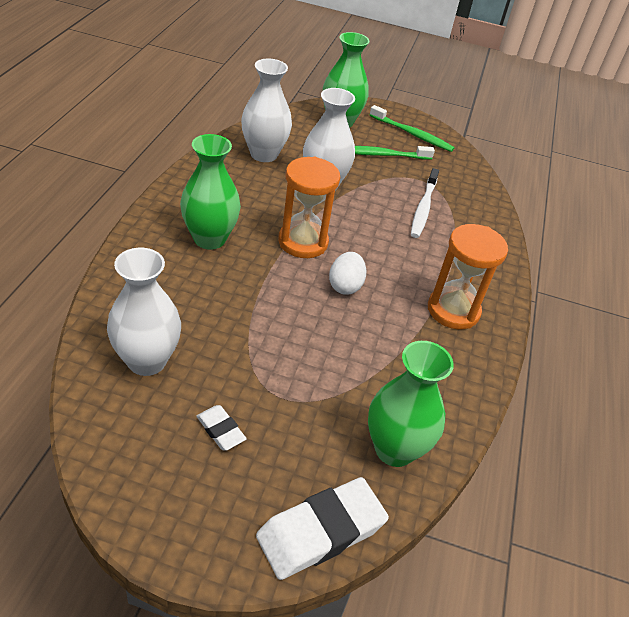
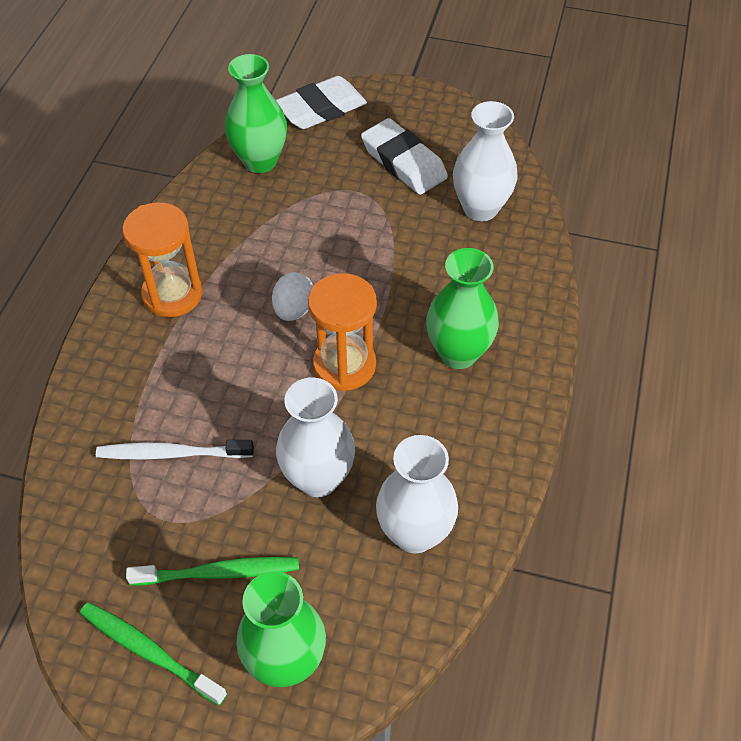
camera: 175 degrees left, 10 degrees up
white eraser [196,405,247,451] -> white eraser [361,118,448,195], size x1.98
white toothbrush [411,168,439,238] -> white toothbrush turned 105 degrees counterclockwise [96,440,254,460]

